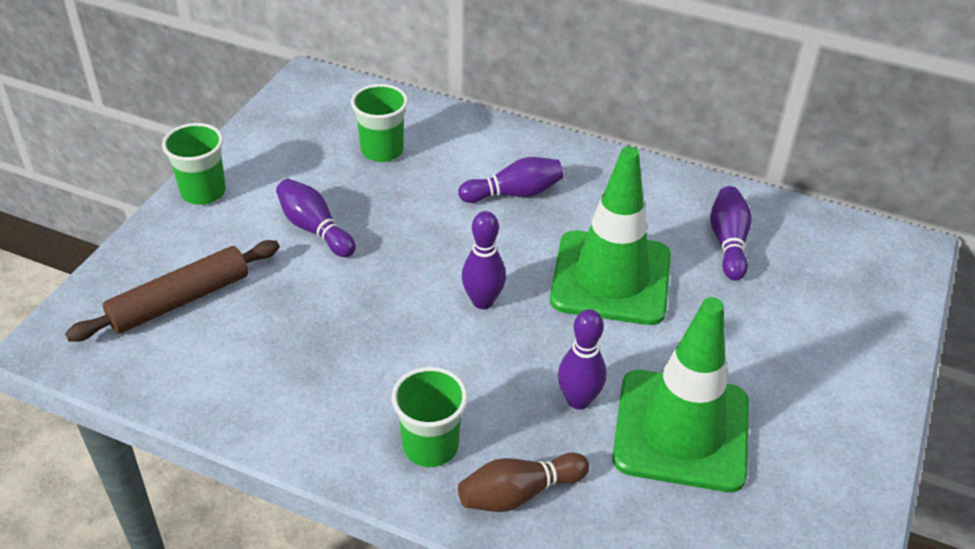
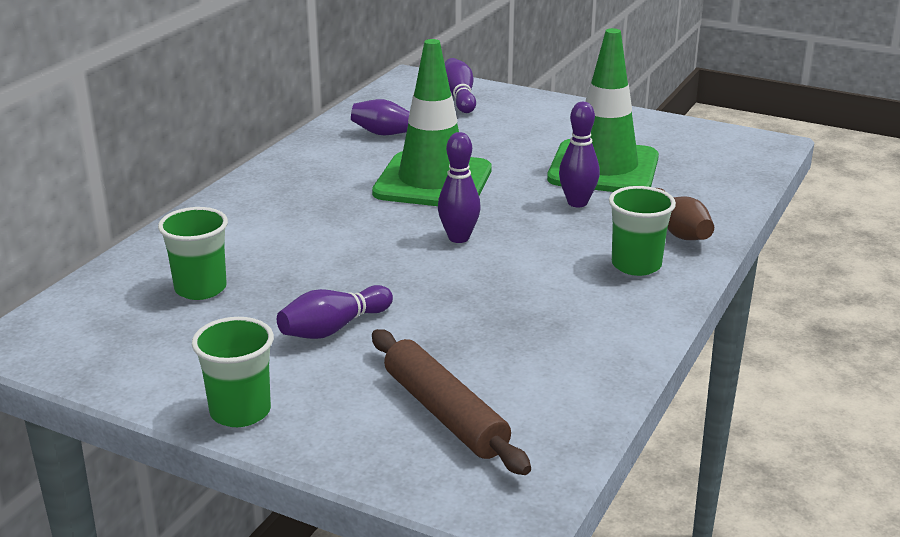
camera: 85 degrees left, 15 degrees down
purple bowling pin [458,157,563,203] -> purple bowling pin moved to [445,58,476,113]

